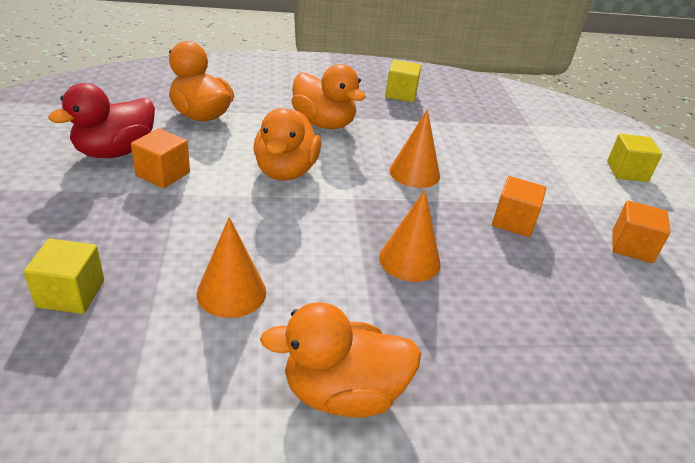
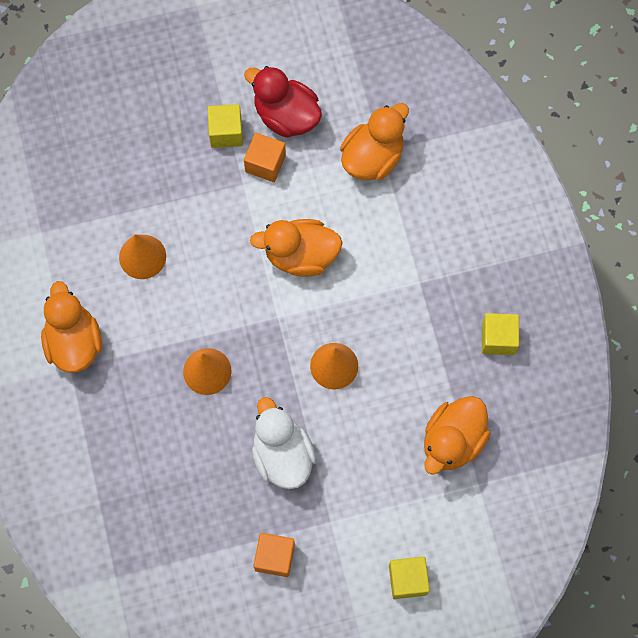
camera: 85 degrees right, 35 degrees up
yellow cube [24,239,104,314] -> yellow cube moved to [207,104,243,148]
orange duck [291,64,366,129] -> orange duck moved to [424,396,491,475]
orange cube [492,176,546,237] -> white duck [252,397,316,489]

